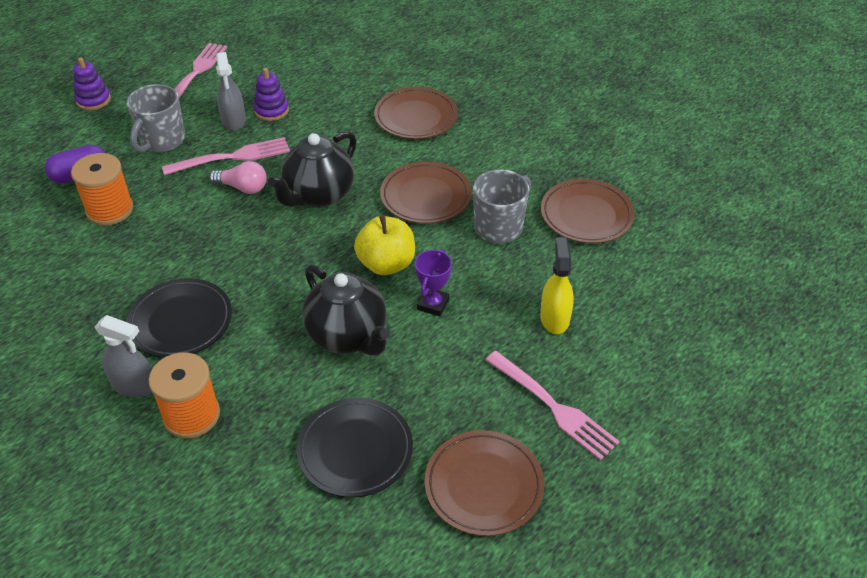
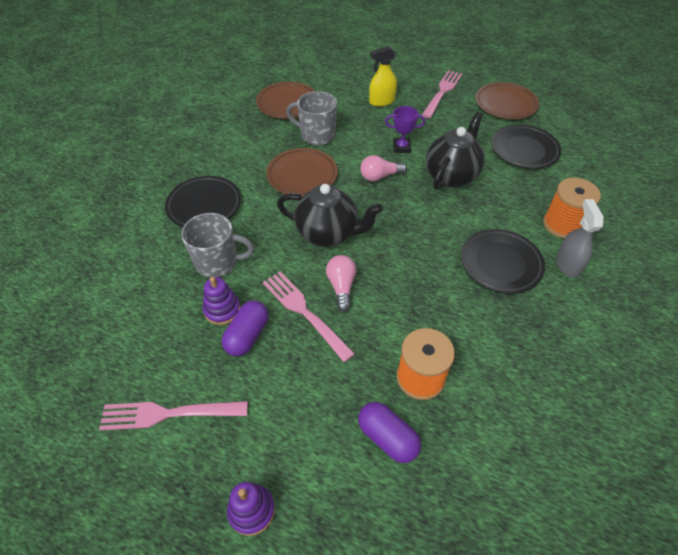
camera: 110 degrees left, 5 degrees up
grey mug [127,84,185,152] -> grey mug moved to [181,213,254,278]
grey spray bottle [216,52,246,130] -> purple capsule [222,301,268,356]
yellow apple [354,215,415,275] -> pink light bulb [360,155,407,181]
brown plate [374,87,458,139] -> black plate [165,176,241,227]

